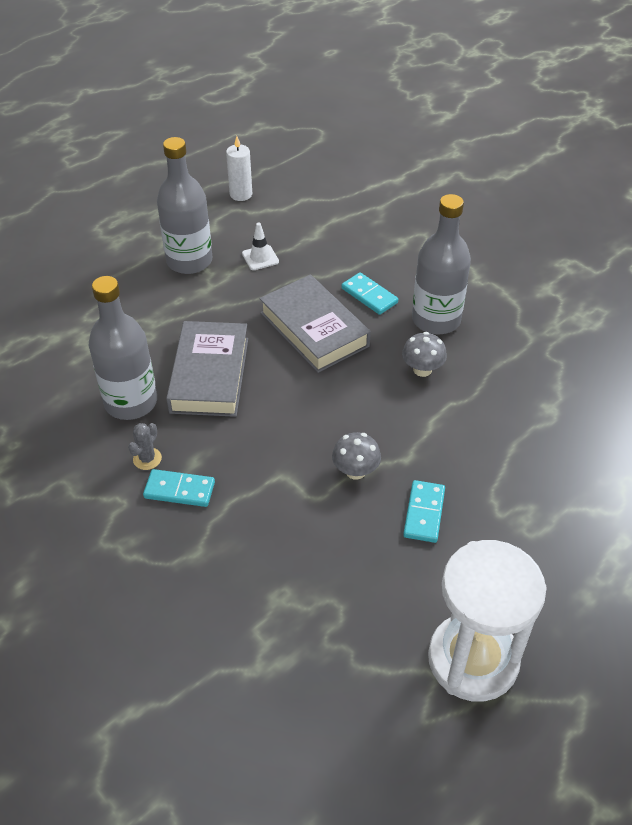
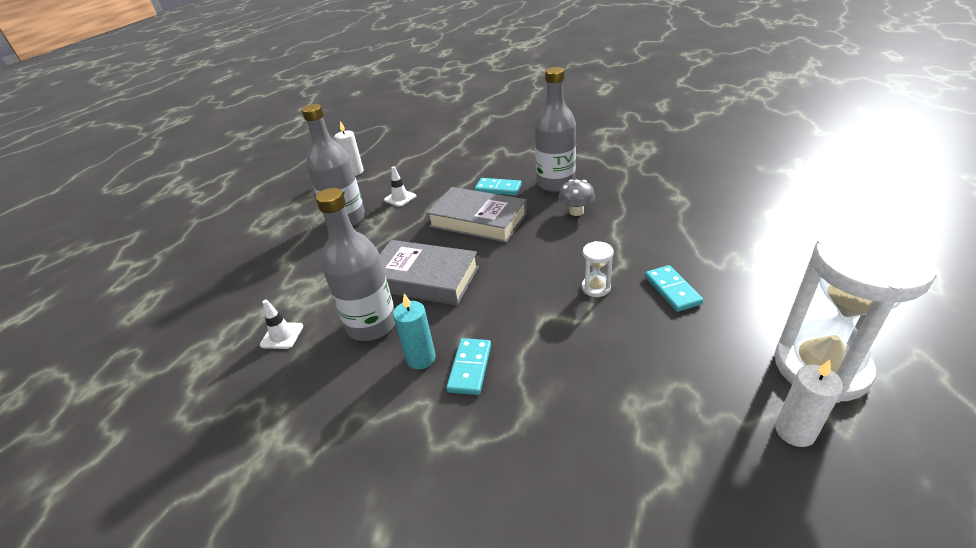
camera: 25 degrees left, 10 degrees down
grey cactus [128,423,162,470] -> turquoise candle [393,294,435,370]
turquoise domino [143,469,215,507] -> turquoise domino turned 60 degrees counterclockwise [446,338,491,395]
grey book [166,321,248,417] -> grey book turned 45 degrees counterclockwise [379,240,479,305]
grey mushroom [332,432,381,480] -> white hourglass [582,241,614,297]
none -> white traffic cone [260,300,303,349]
none -> white candle [775,360,843,447]

